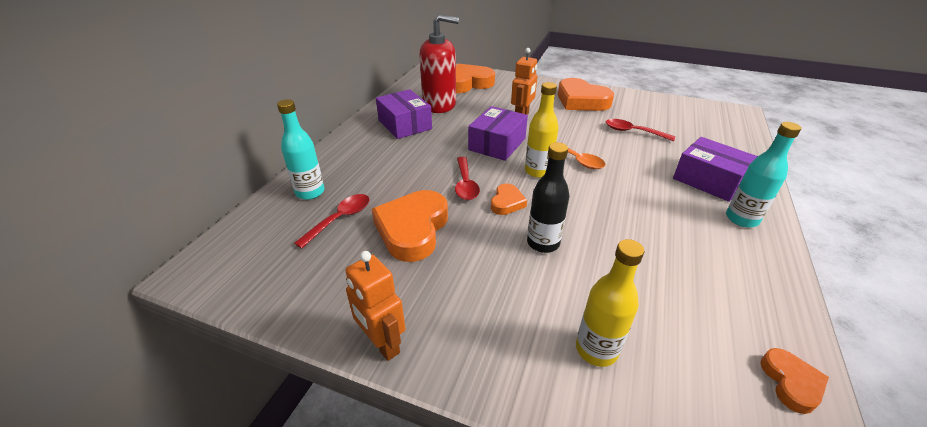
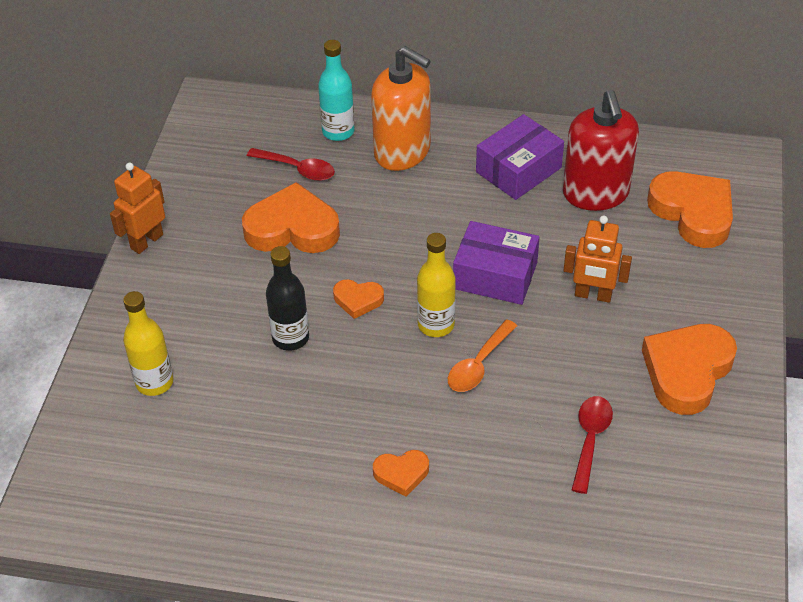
camera: 80 degrees right, 10 degrees up
red spoon [455,157,480,200] -> none
purple box [673,137,758,202] -> none
turquoise bottle [726,122,802,227] -> none
orange heart [761,348,829,414] -> orange heart moved to [373,450,429,497]
none -> orange soap dispenser [371,46,431,171]

